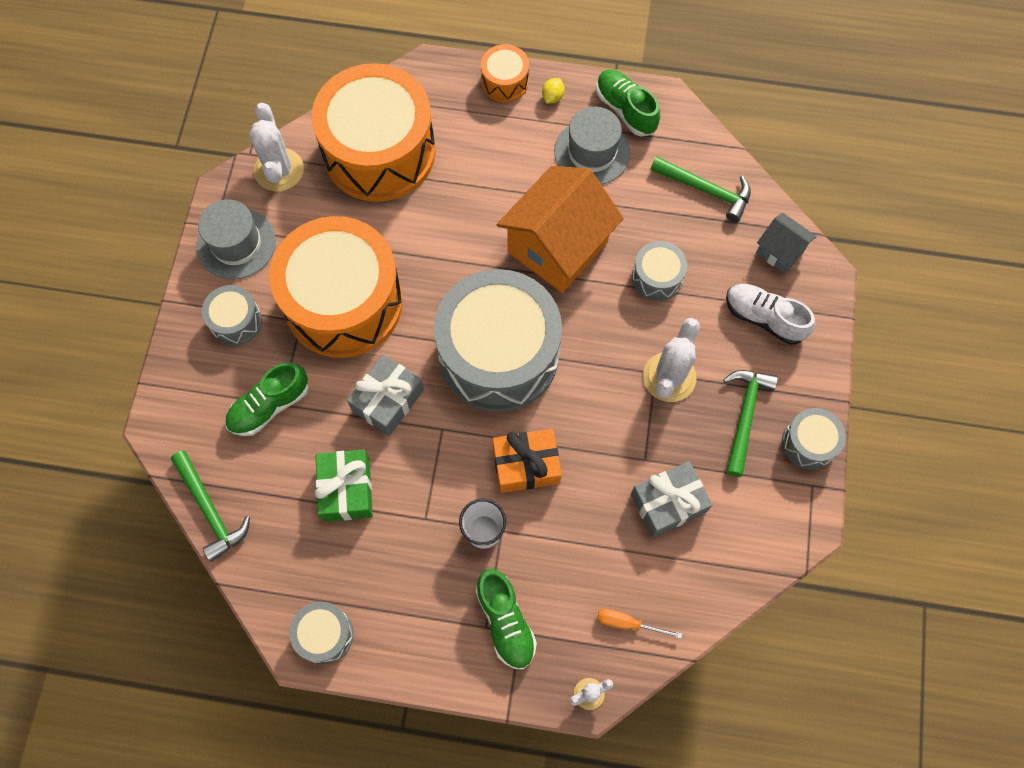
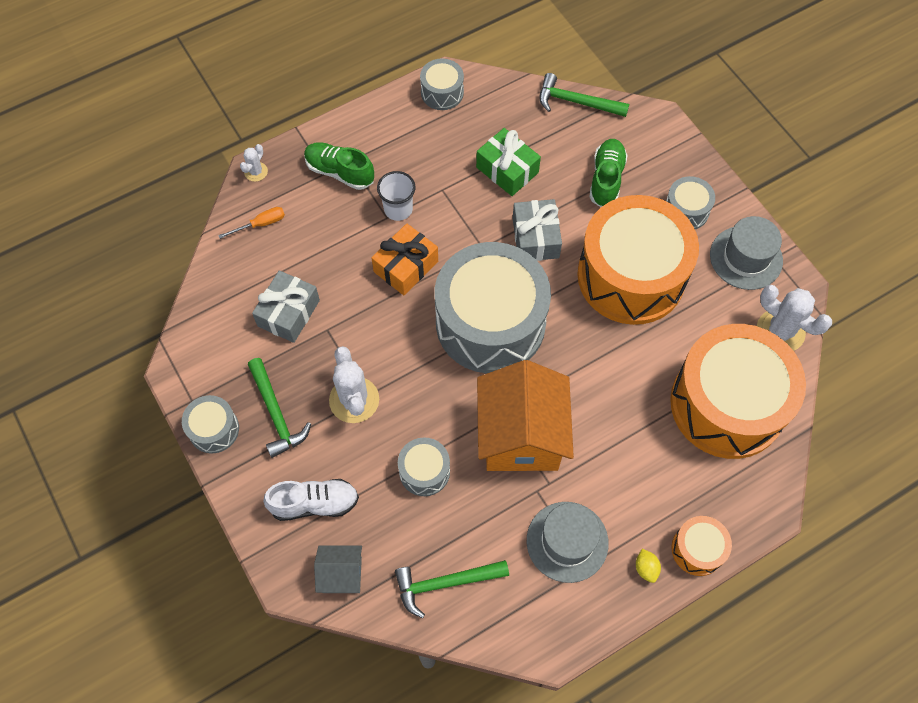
camera: 140 degrees right, 5 degrees down
green shoe [596,70,660,136] -> none

